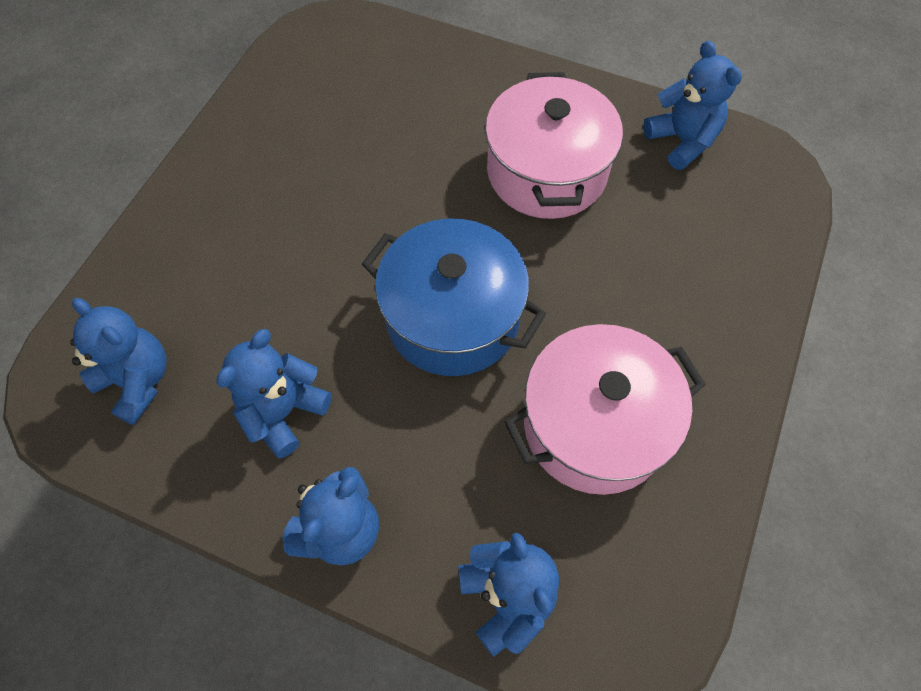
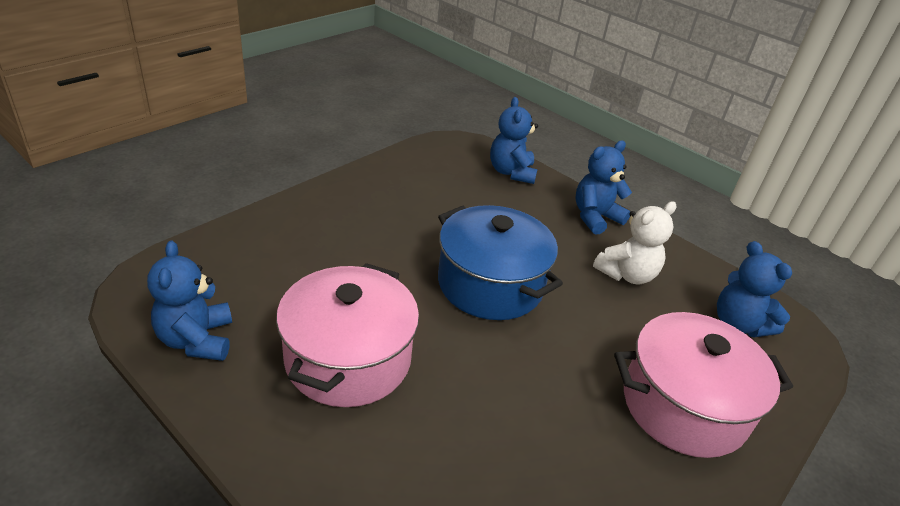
camera: 165 degrees left, 25 degrees down
blue teddy bear [216,329,332,458] -> white teddy bear [593,201,676,285]
pink pot [504,324,706,495] -> pink pot moved to [614,312,793,458]

